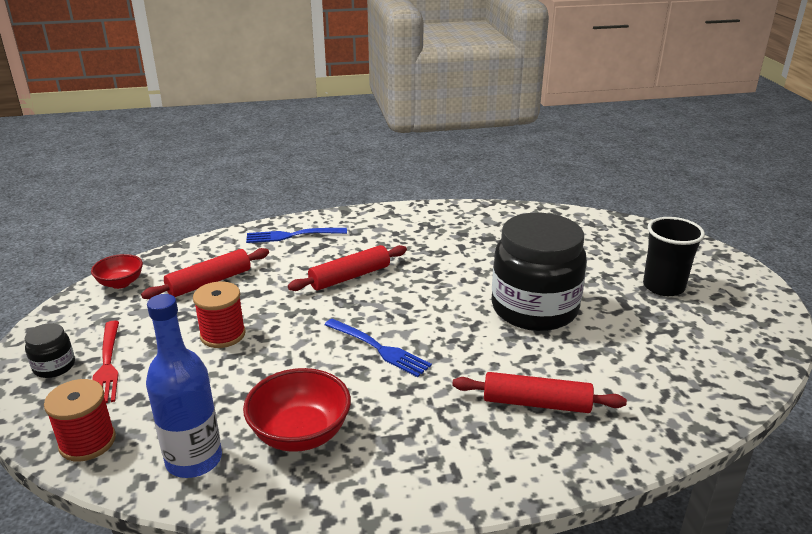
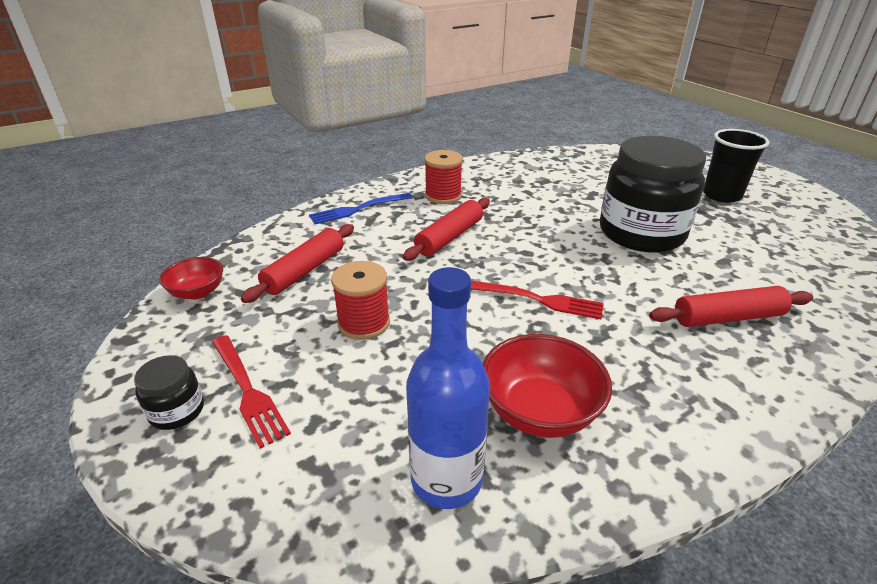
camera: 20 degrees left, 5 degrees up
red spool [44,379,116,462] -> red spool moved to [424,150,463,204]
blue fork [324,318,432,377] -> red fork [471,280,604,319]

